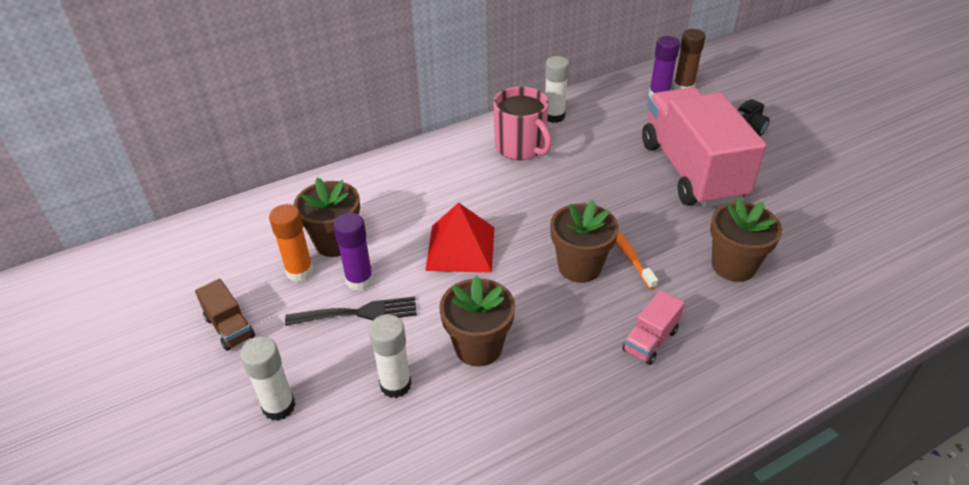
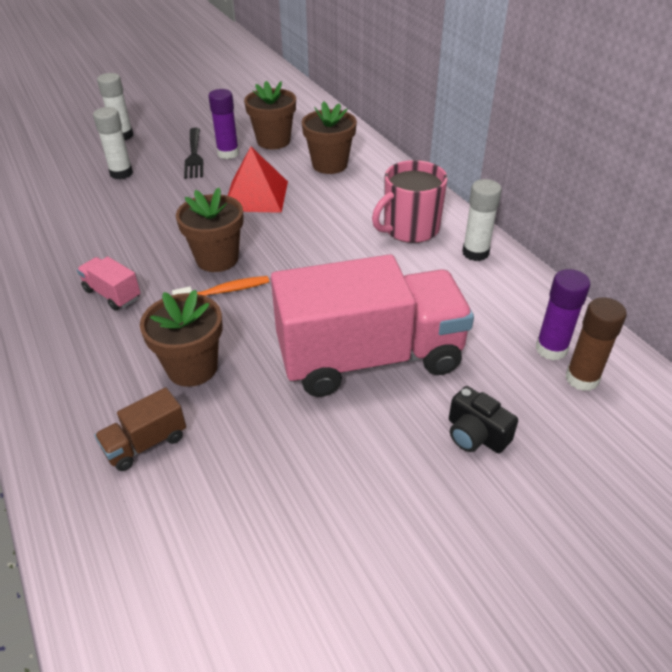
camera: 90 degrees right, 0 degrees up
brown truck [195,279,255,351] -> brown truck moved to [95,387,186,471]
orange glue stick [269,204,314,282] -> none
brown flower pot [439,275,515,367] -> brown flower pot moved to [302,101,357,174]

